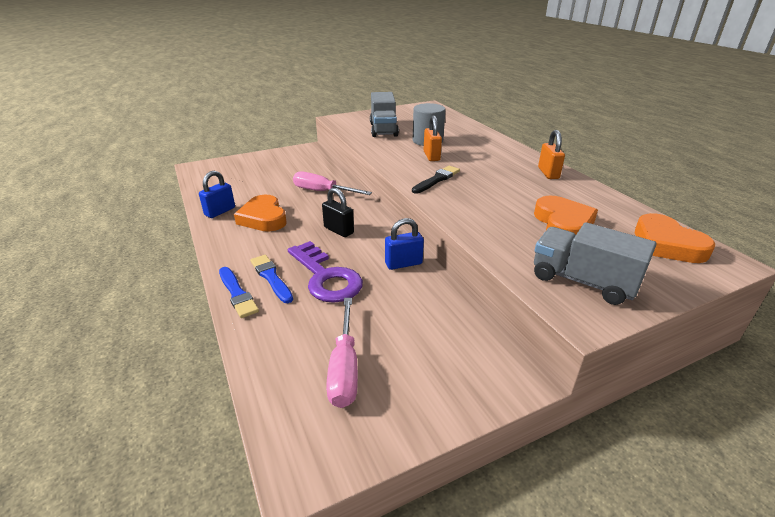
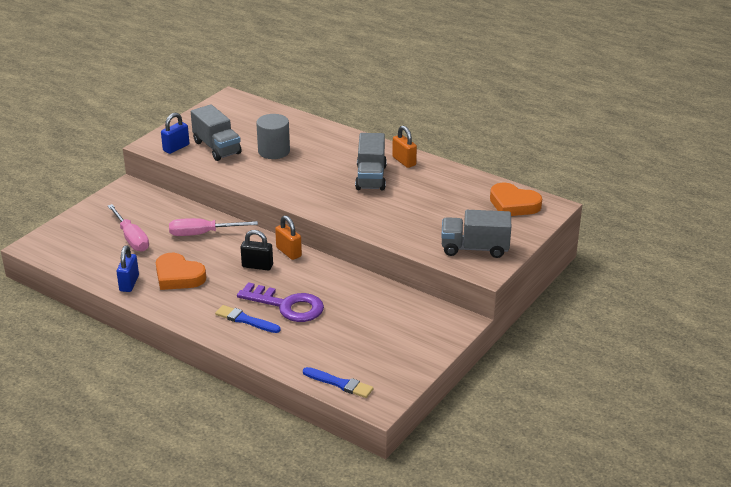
camera: 30 degrees left, 0 degrees up
blue brush [219,267,259,318] -> blue brush moved to [303,367,374,398]
pink screwdriver [326,298,358,408] -> pink screwdriver moved to [108,204,149,252]
blue padlock [385,218,424,270] -> blue padlock moved to [161,113,189,154]
black brush [412,166,460,194] -> none
orange padlock [424,115,442,161] -> orange padlock moved to [275,215,302,260]
orange heart [534,196,598,234] -> none
none -> grey truck [355,133,387,191]

